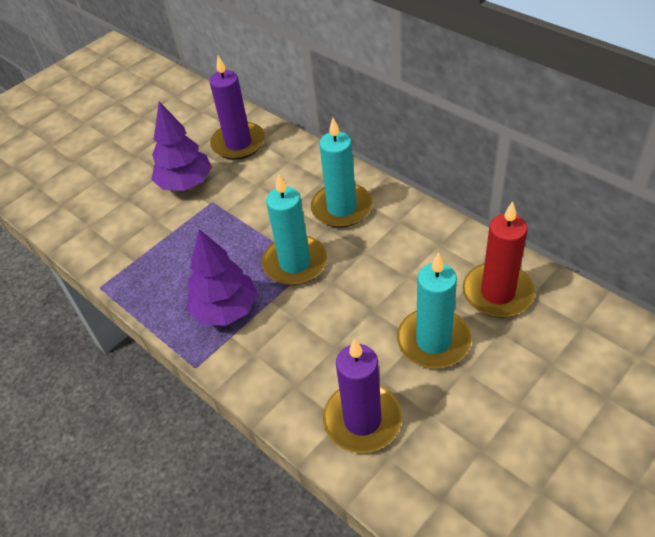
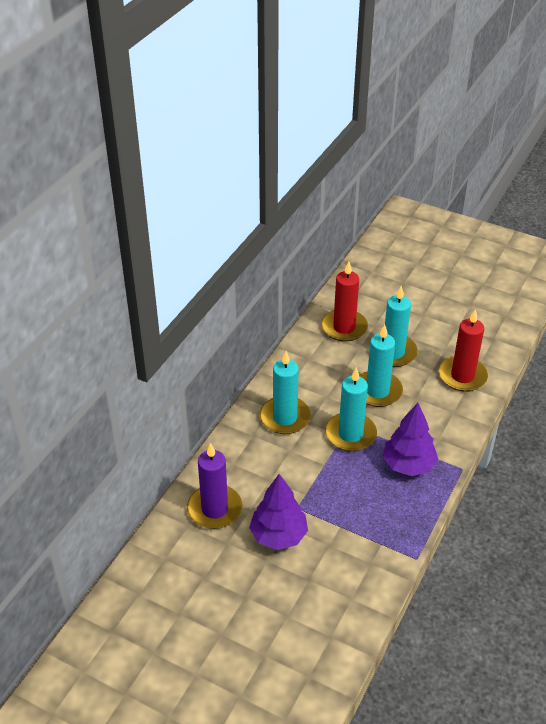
camera: 110 degrees left, 5 degrees down
purple candle [323,338,402,453] -> red candle [439,309,488,392]
none -> turquoise candle [359,324,403,407]

